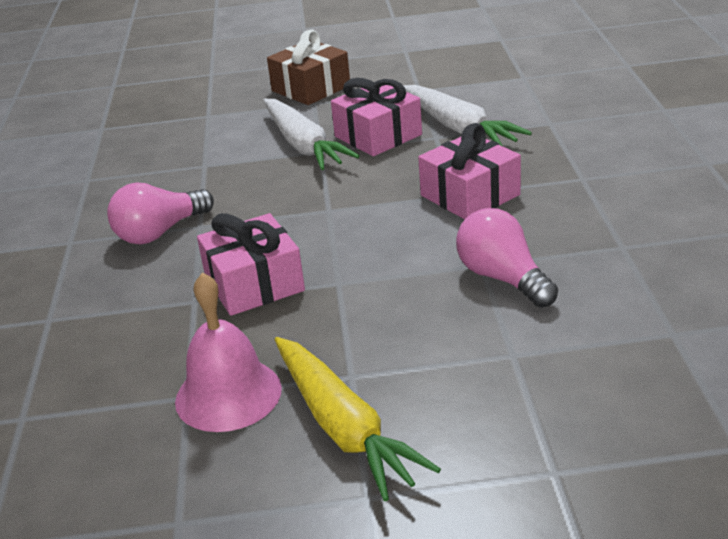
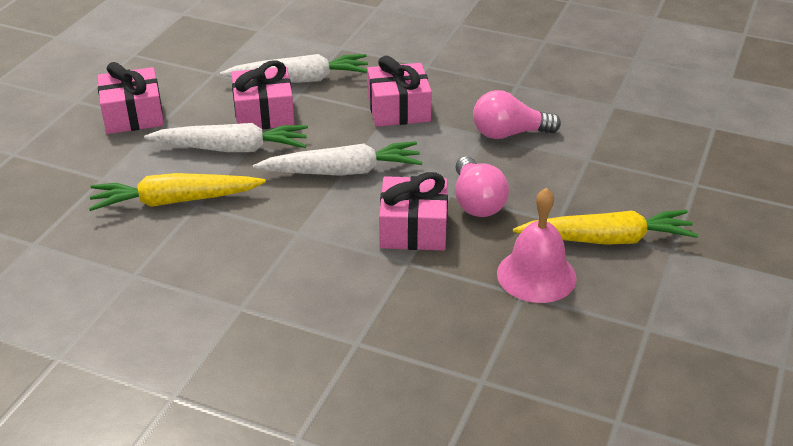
camera: 65 degrees left, 5 degrees up
pink light bulb [107,183,214,244] -> pink light bulb moved to [455,156,509,217]
brown gift [267,30,350,105] -> pink gift [97,62,164,134]
none -> yellow carrot [89,173,266,211]
none -> white carrot [253,141,422,176]

